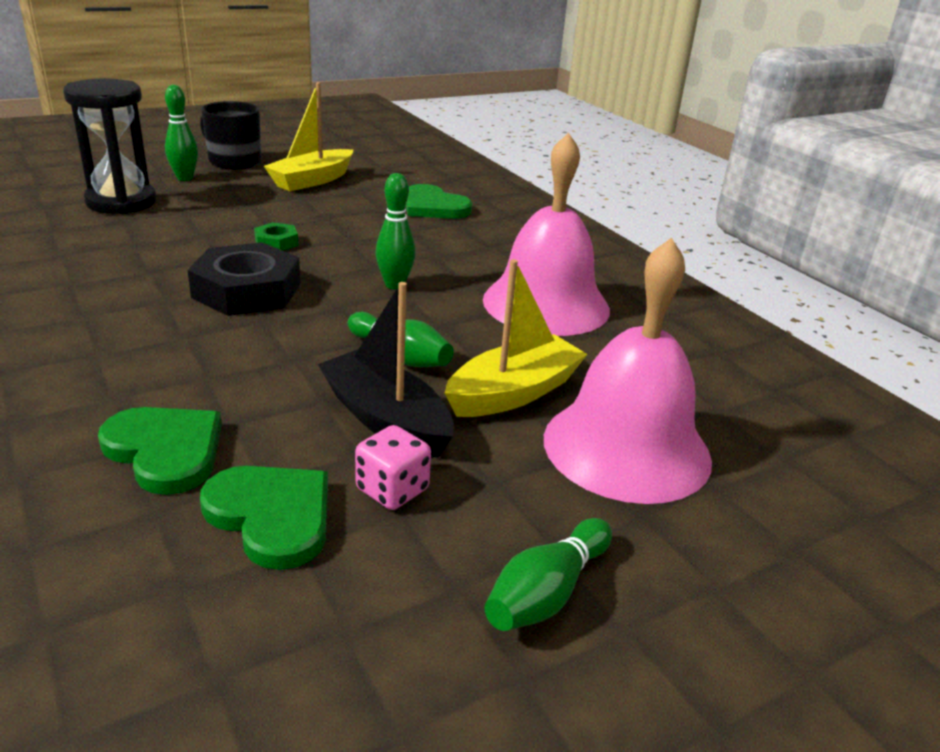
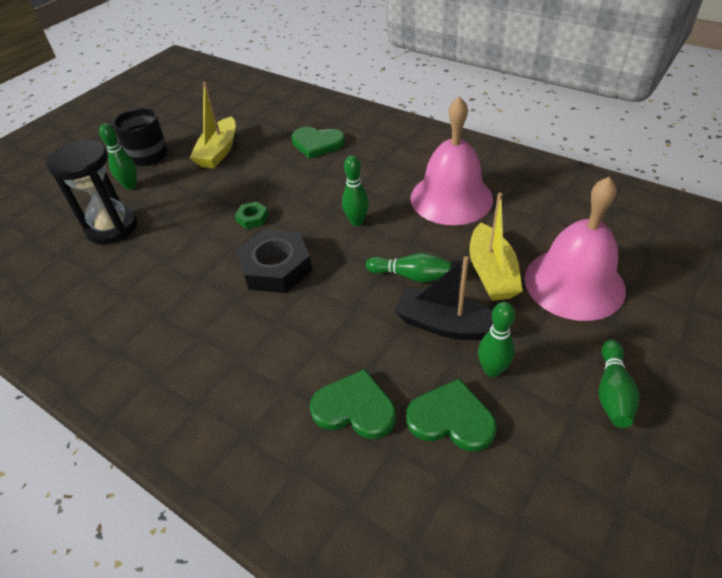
camera: 20 degrees left, 15 degrees up
pink dice [355,425,431,510] -> green bowling pin [478,302,515,377]
yellow boat [445,259,588,417] -> yellow boat turned 150 degrees clockwise [469,193,523,301]

